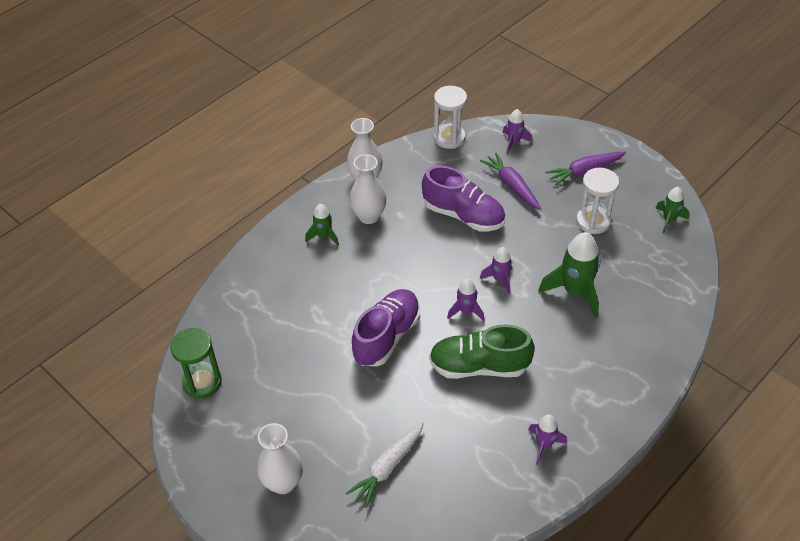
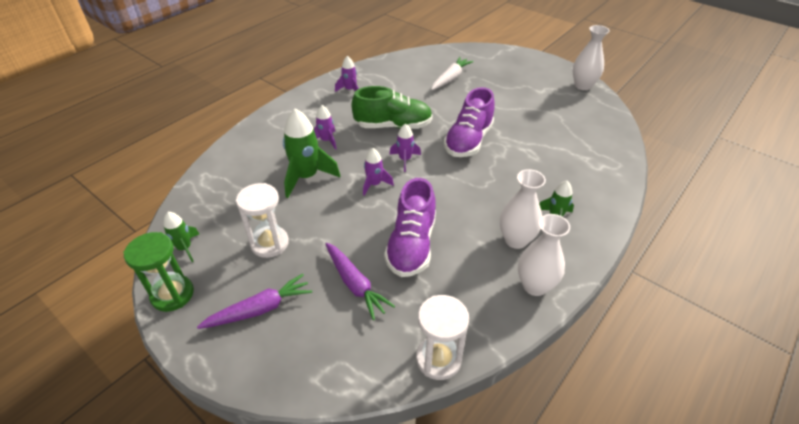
camera: 175 degrees right, 5 degrees down
green hourglass [170,328,222,399] -> green hourglass moved to [124,232,194,312]
white vase [257,423,303,494] -> white vase moved to [573,25,610,90]
purple shoe [422,166,505,231] -> purple shoe turned 105 degrees counterclockwise [384,178,436,277]
purple rocket [502,109,532,154] -> purple rocket moved to [314,105,337,150]

